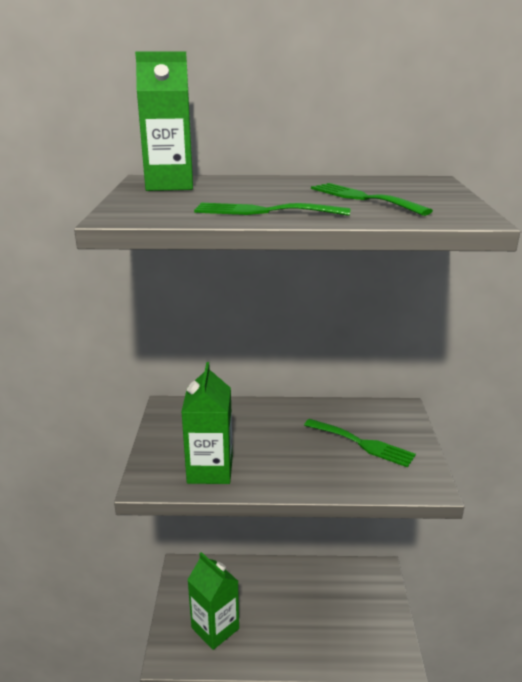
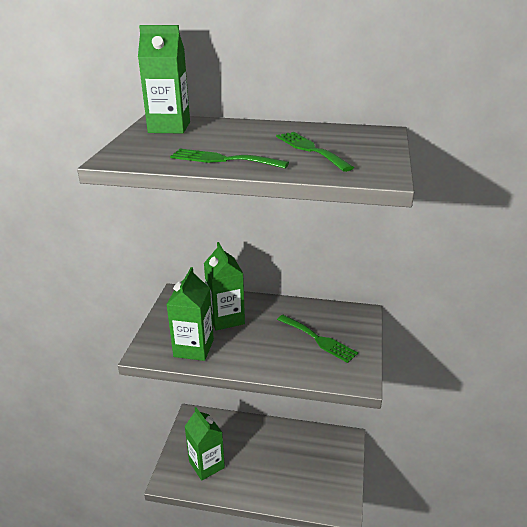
camera: 10 degrees right, 5 degrees up
none -> green carton [204,242,245,331]

